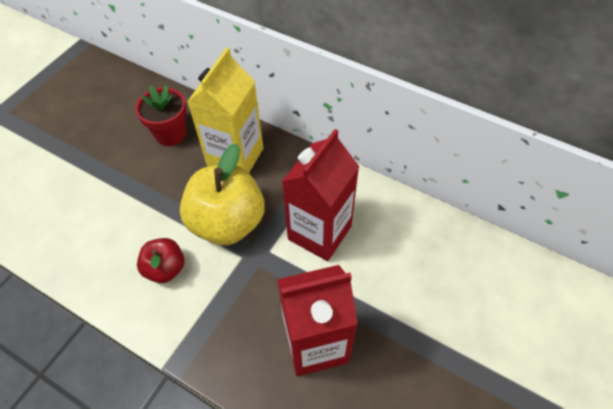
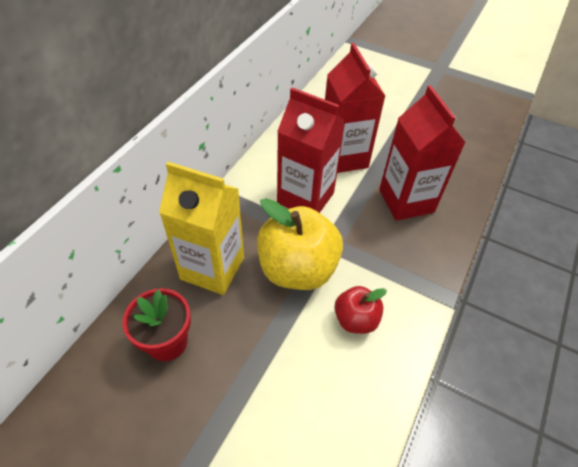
camera: 95 degrees left, 5 degrees down
none -> red carton [325,43,385,173]

